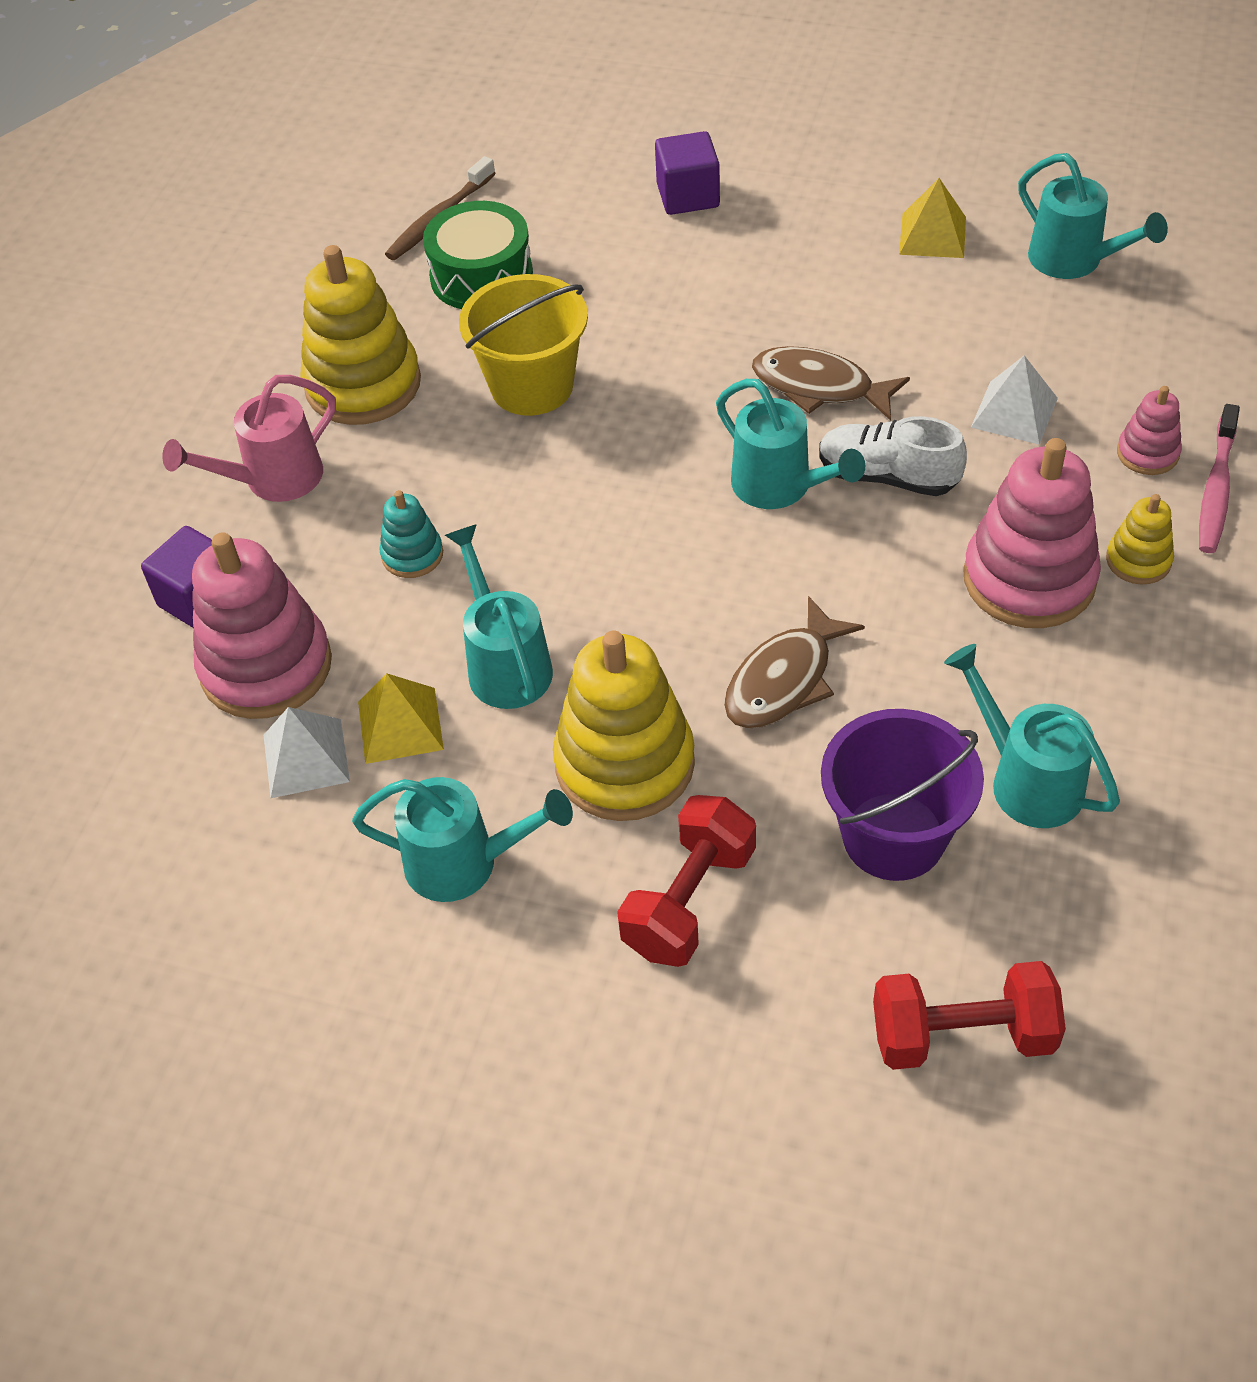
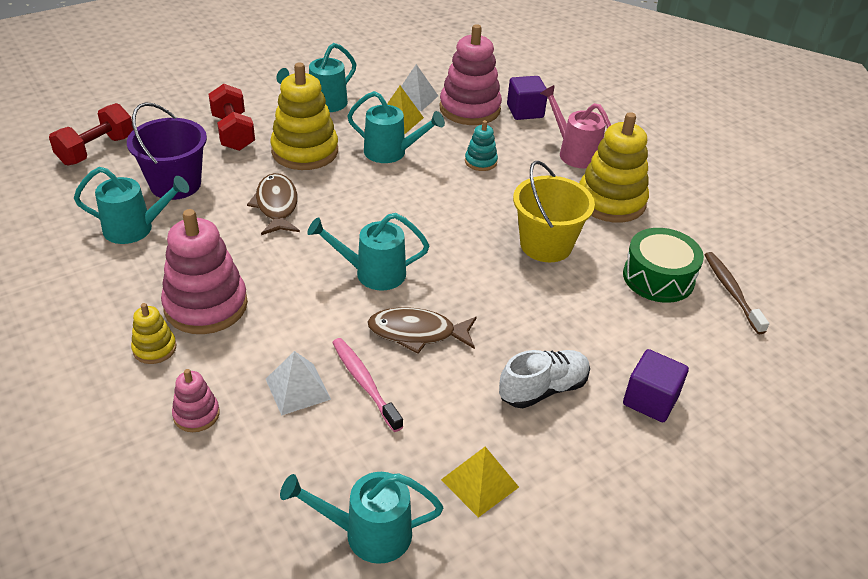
camera: 125 degrees right, 10 degrees down
pink watering can [162,375,336,502] -> pink watering can turned 45 degrees counterclockwise [540,85,611,168]
brown fish [752,346,910,421] -> brown fish turned 150 degrees counterclockwise [368,307,477,354]
white shoe [819,416,967,496] -> white shoe moved to [499,350,590,408]
pink toothbrush [1199,404,1240,553] -> pink toothbrush moved to [332,338,403,432]

